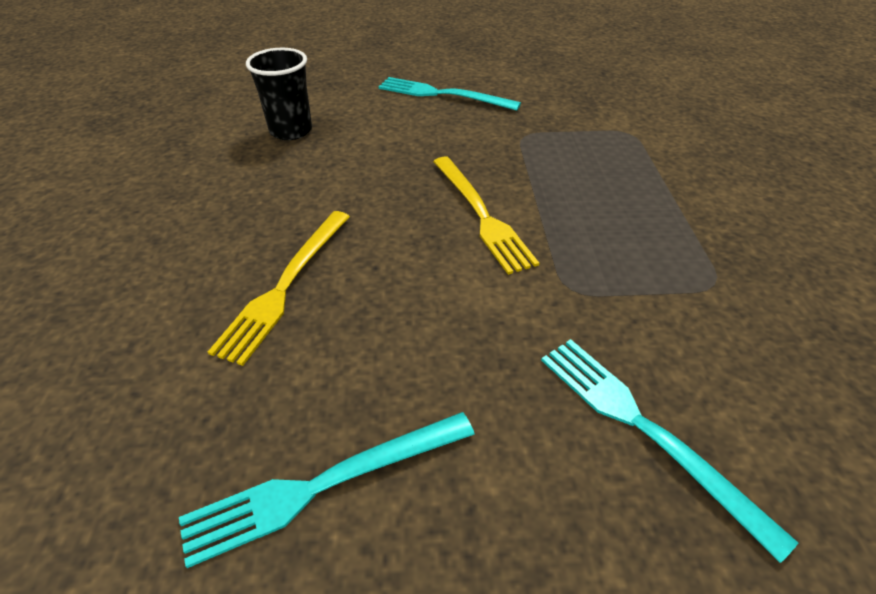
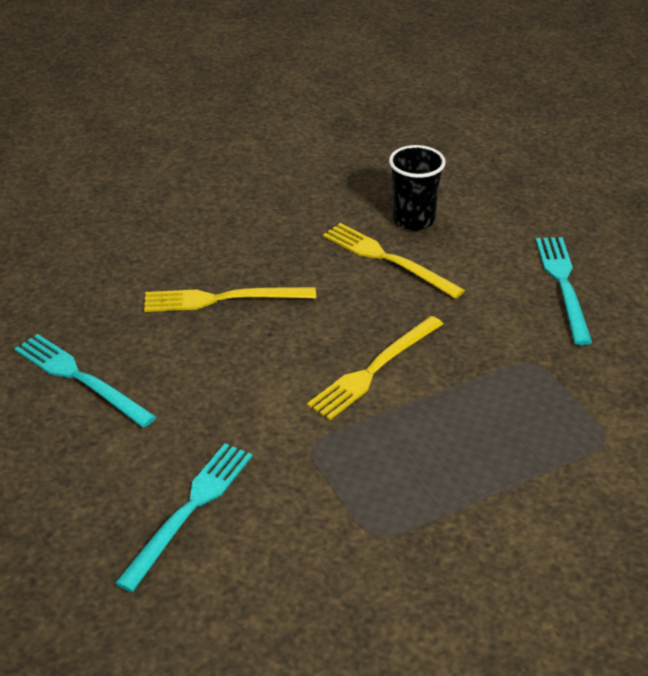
camera: 65 degrees right, 5 degrees down
none -> yellow fork [323,223,465,299]

